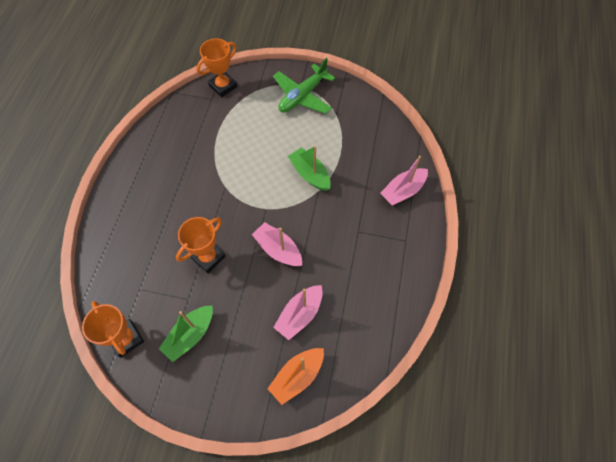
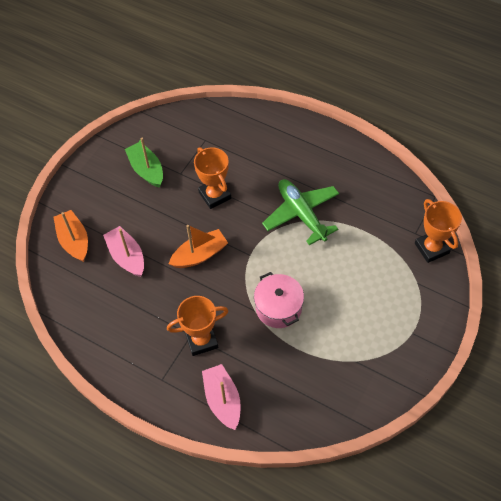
camera: 110 degrees right, 5 degrees down
orange trophy [82,301,144,358] -> orange trophy moved to [167,296,228,356]
pink boat [252,222,302,266] -> orange boat [169,225,228,268]
green plane [273,58,335,114] -> green plane moved to [262,179,339,245]
green boat [288,146,331,191] -> pink pot [254,272,304,328]

